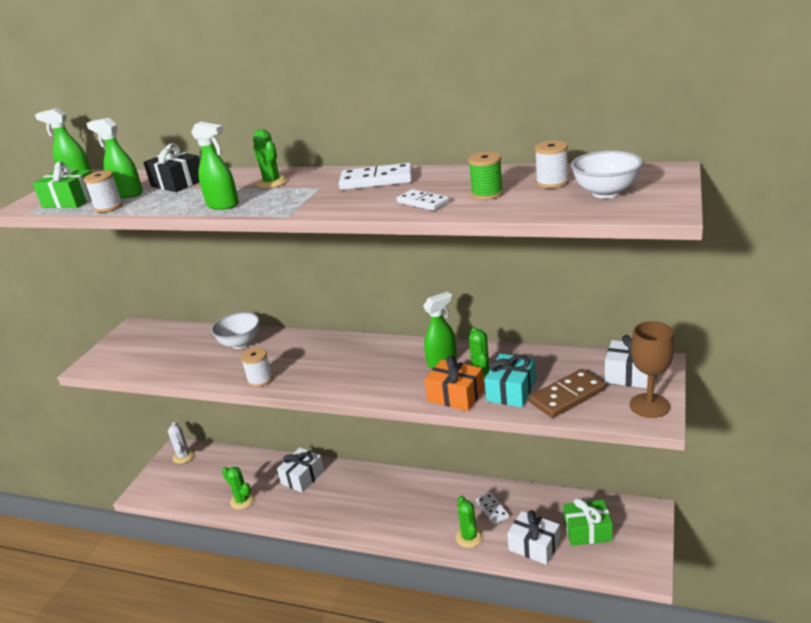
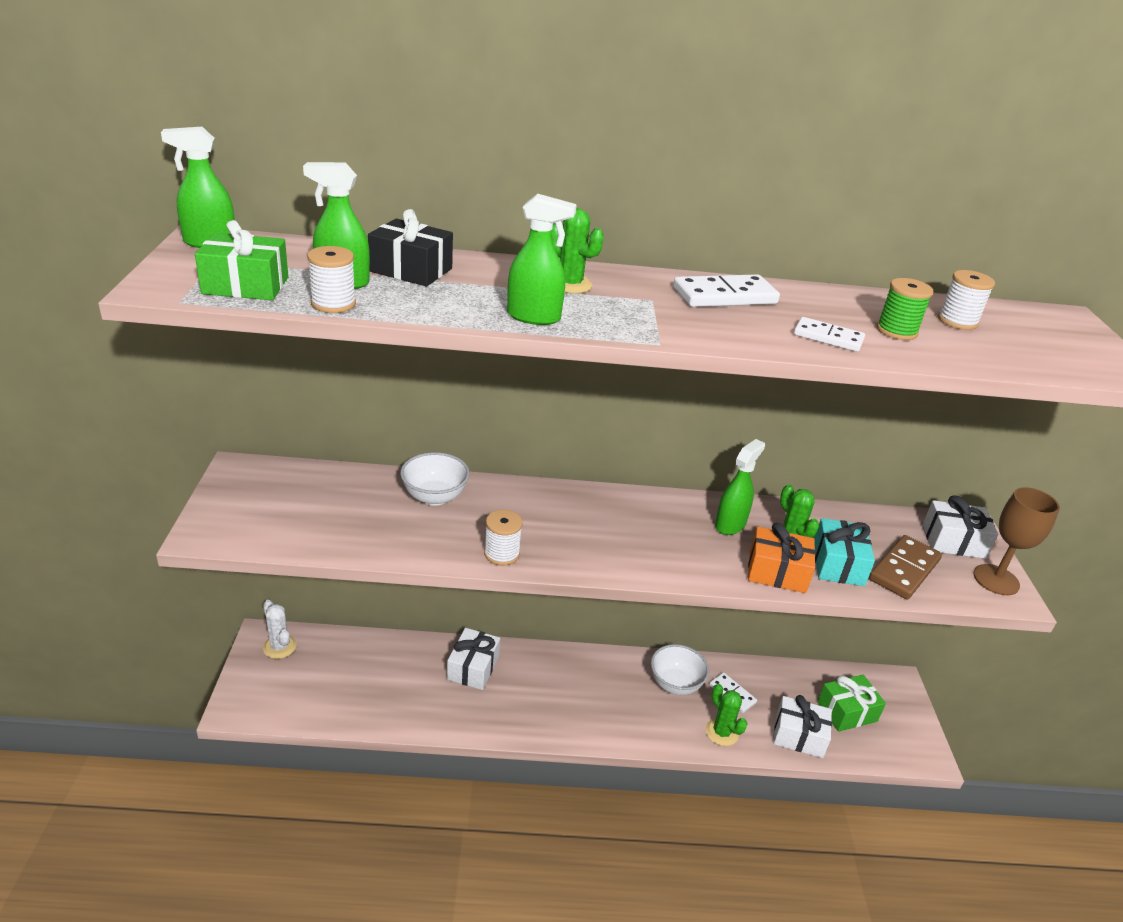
camera: 25 degrees left, 5 degrees up
green cactus [222,467,255,510] -> none
white bowl [571,151,643,198] -> white bowl moved to [651,644,709,695]

